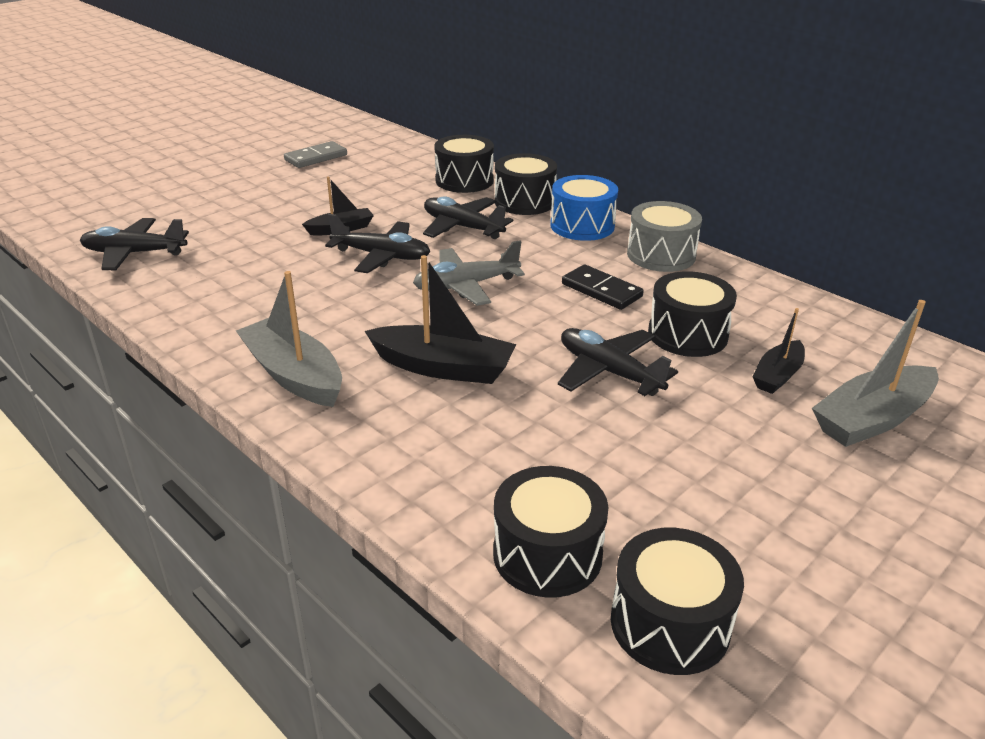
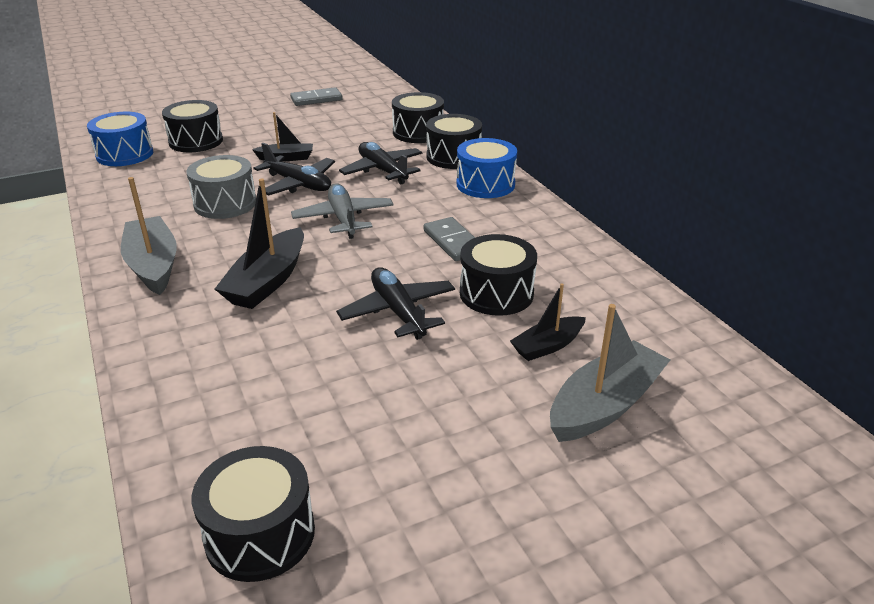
camera: 20 degrees right, 0 degrees up
black plane [80,218,189,270] -> blue drum [87,112,153,166]
black boat [365,255,516,384] -> black boat turned 75 degrees clockwise [215,178,304,309]
grey plane [413,240,525,306] -> grey plane turned 75 degrees clockwise [291,183,394,239]
black drum [493,466,608,598] -> black drum moved to [162,100,223,153]
black domino [562,264,644,310] -> grey domino [424,217,475,261]
grey drum [627,201,702,272] -> grey drum moved to [186,155,256,219]
grey boat [812,300,939,447] -> grey boat turned 150 degrees clockwise [550,304,670,442]

